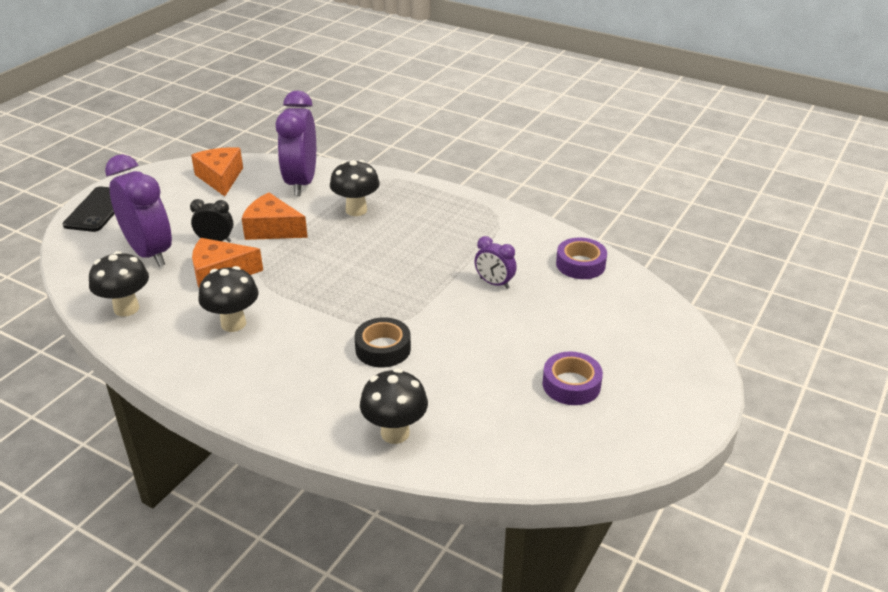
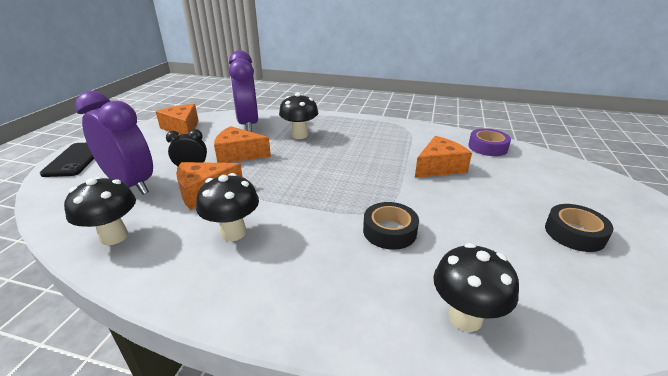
camera: 15 degrees left, 5 degrees down
purple clock [475,236,517,289] -> orange cheese [415,136,472,178]
purple tape [543,351,603,405] -> black tape [545,204,614,252]

